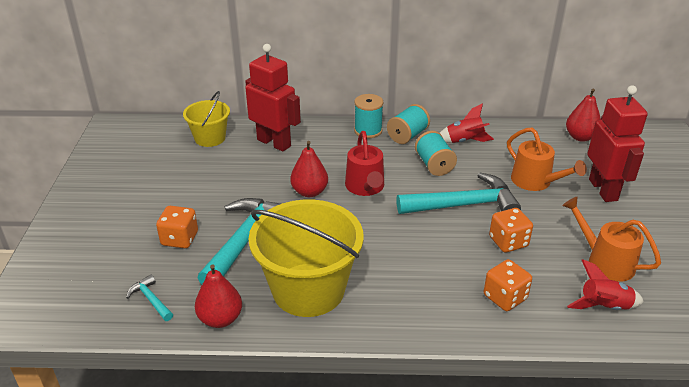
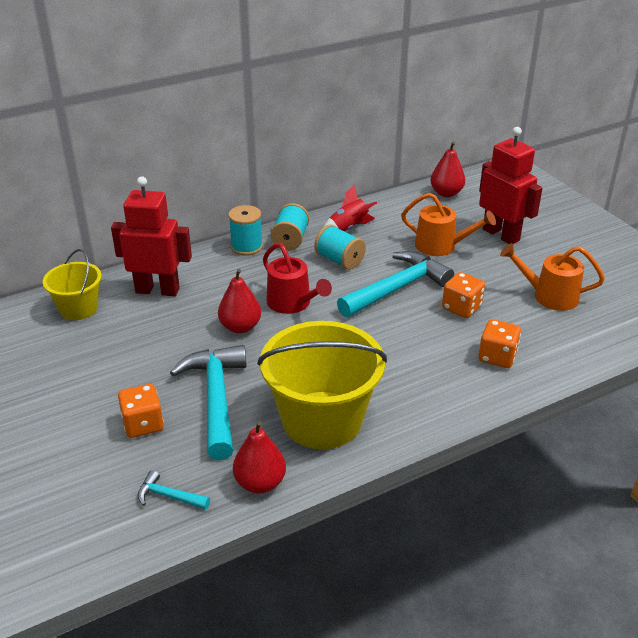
camera: 30 degrees left, 0 degrees up
red rocket [567,259,644,310] -> none

